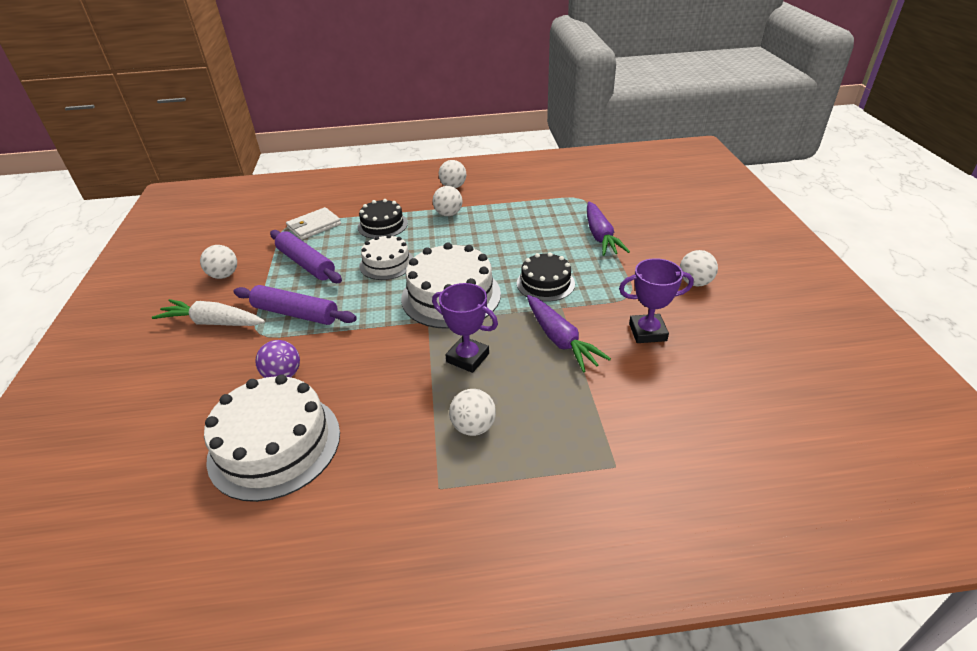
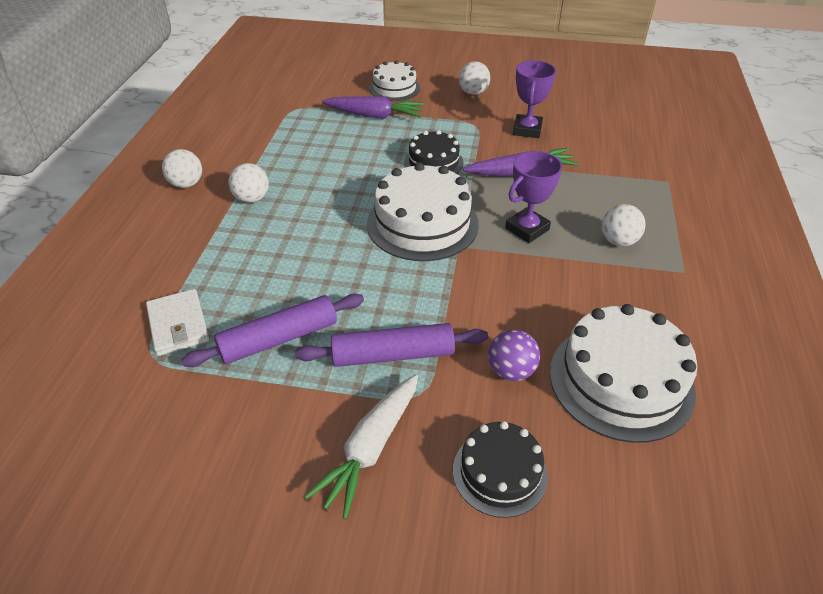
camera: 75 degrees left, 5 degrees up
white ball [200,245,237,279] -> none
purple rolling pin [233,285,357,325] -> purple rolling pin turned 45 degrees clockwise [295,323,488,367]
black cake [358,199,408,239] -> black cake moved to [453,421,548,518]
white cake [359,234,414,280] -> white cake moved to [369,60,420,101]

